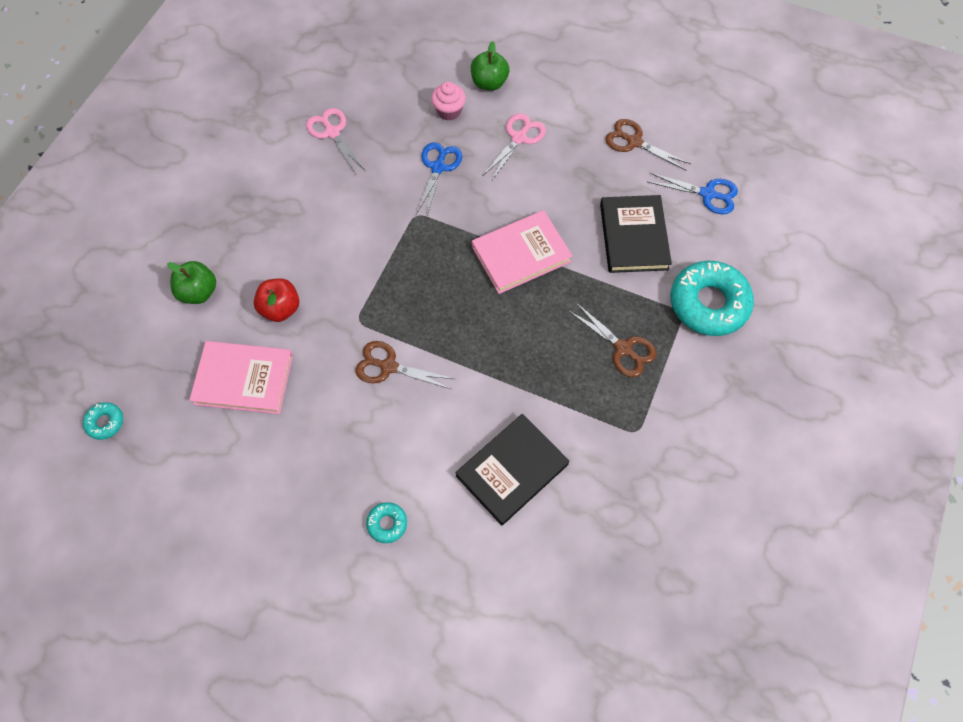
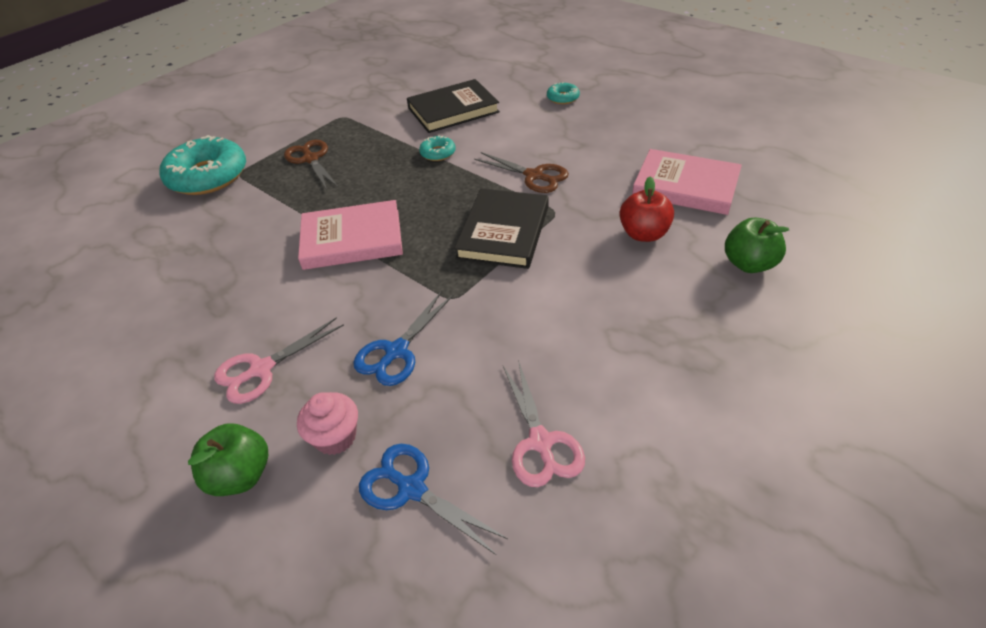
camera: 160 degrees left, 20 degrees down
turquoise donut [83,402,123,440] -> turquoise donut moved to [419,135,456,161]
black book [600,195,672,273] -> black book moved to [454,189,549,269]
brown scissors [605,119,691,170] -> none
blue scissors [648,173,738,214] -> blue scissors moved to [359,444,508,555]

